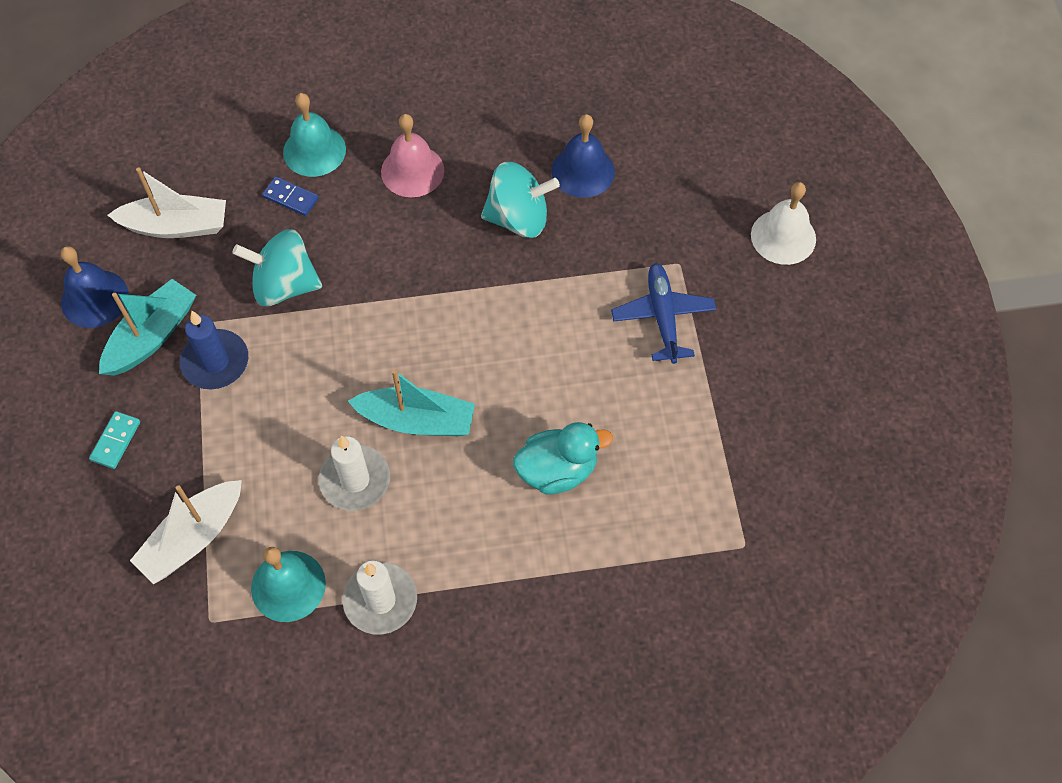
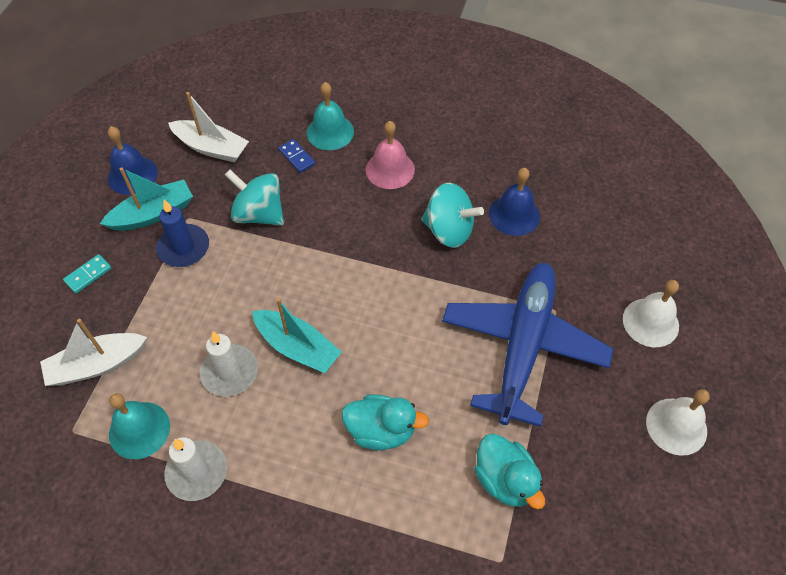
camera: 25 degrees right, 5 degrees down
blue plane [611,263,716,364] -> blue plane [442,263,613,427], size x1.91
none -> turquoise duck [474,434,545,509]
none -> white bell [646,389,710,456]

